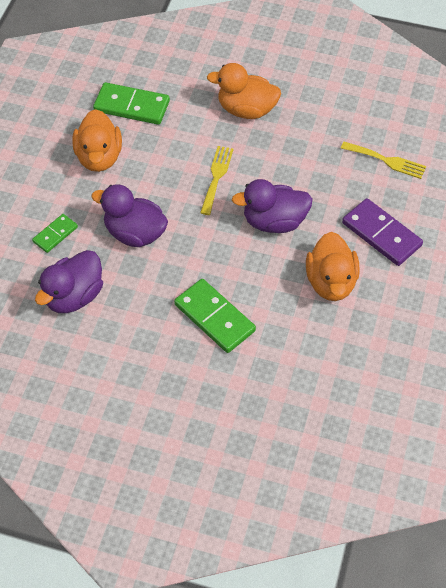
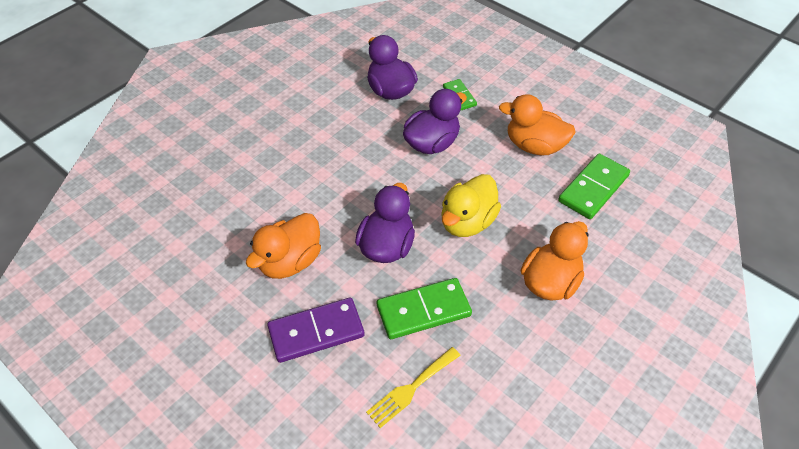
camera: 115 degrees right, 5 degrees down
green domino [174,279,256,353] -> green domino moved to [377,278,472,339]
yellow fork [200,146,234,215] -> yellow duck [441,174,501,237]
orange duck [306,232,360,301] -> orange duck turned 75 degrees counterclockwise [246,213,321,279]

